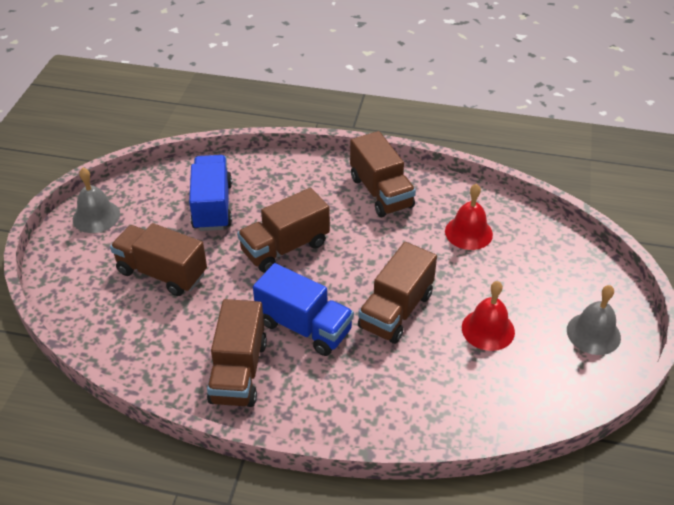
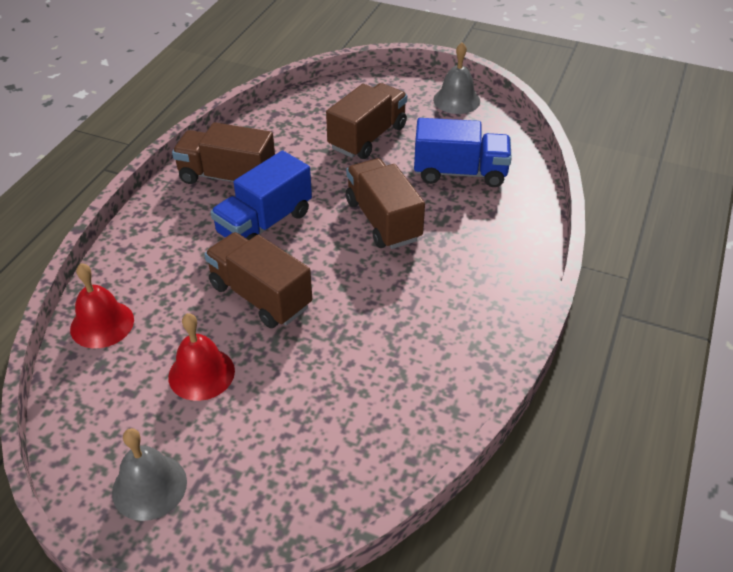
camera: 100 degrees right, 0 degrees up
brown truck [350,131,416,217] -> none
red bell [445,184,493,250] -> red bell moved to [70,263,134,349]

